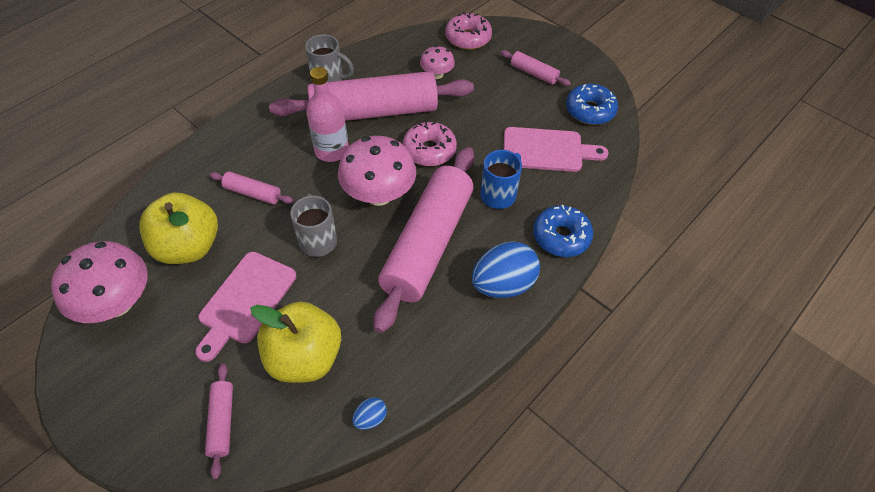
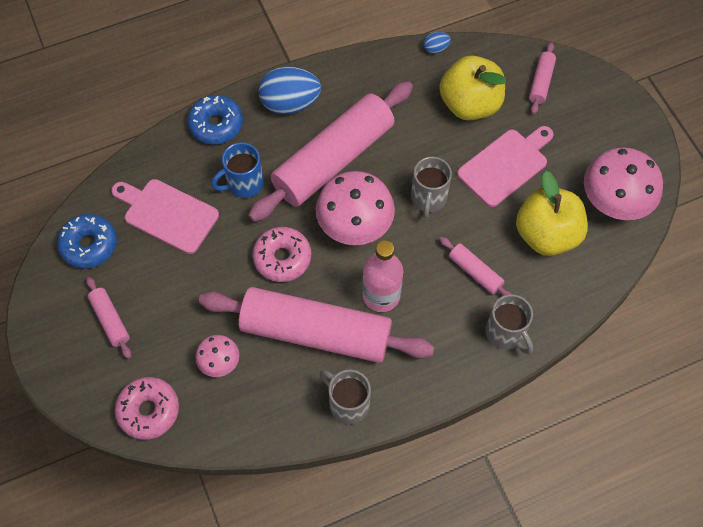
camera: 155 degrees left, 10 degrees up
none -> grey mug [485,294,533,354]

